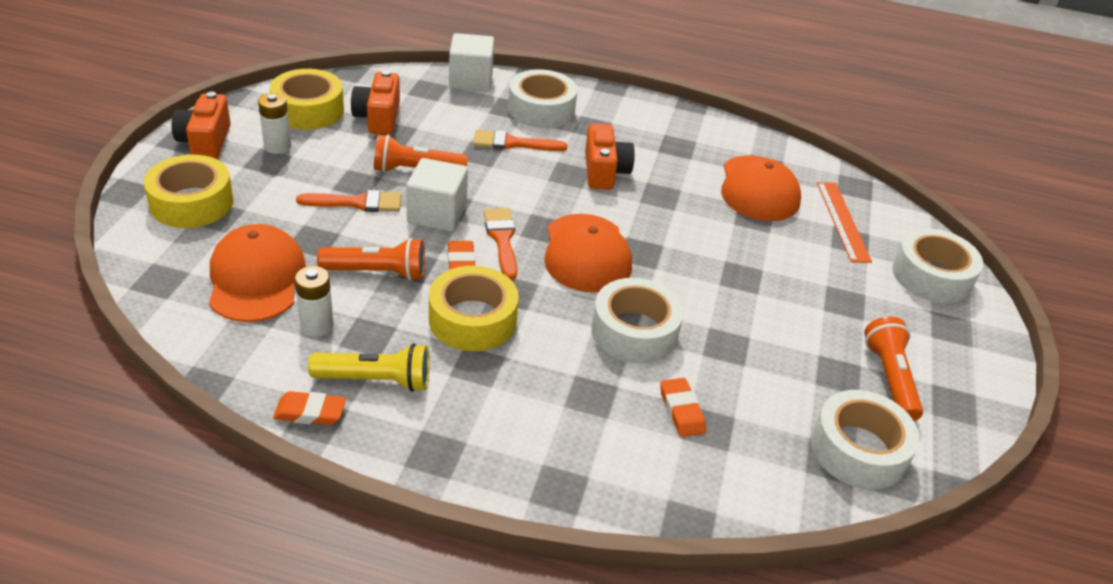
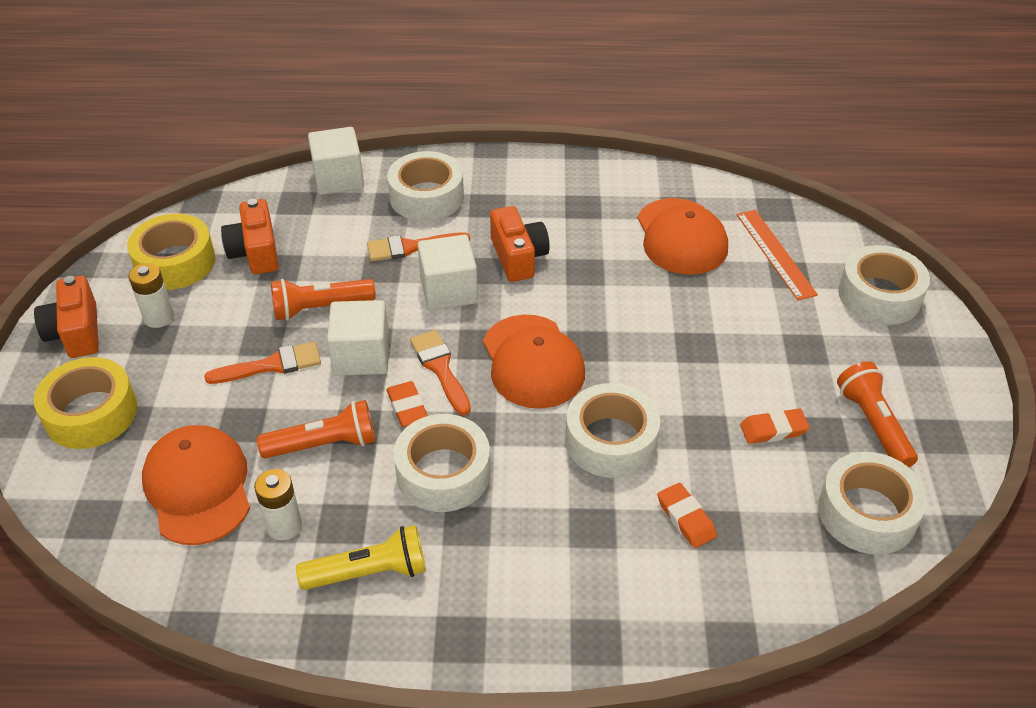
camera: 10 degrees left, 5 degrees up
orange eraser [273,391,346,425] -> orange eraser moved to [740,409,810,444]
yellow tape [429,266,519,351] -> white tape [393,414,490,512]
none -> white cube [418,235,478,310]

